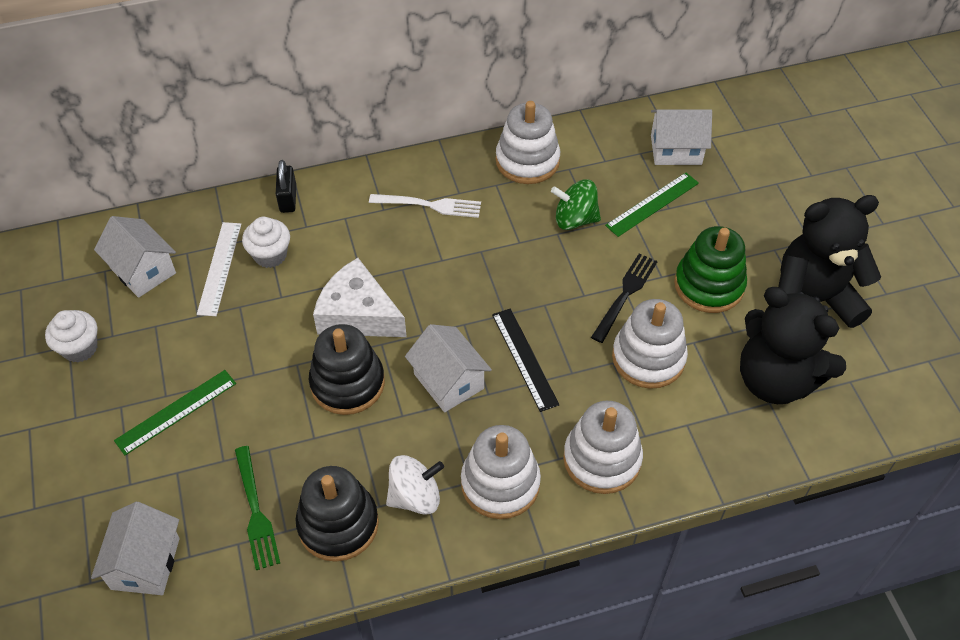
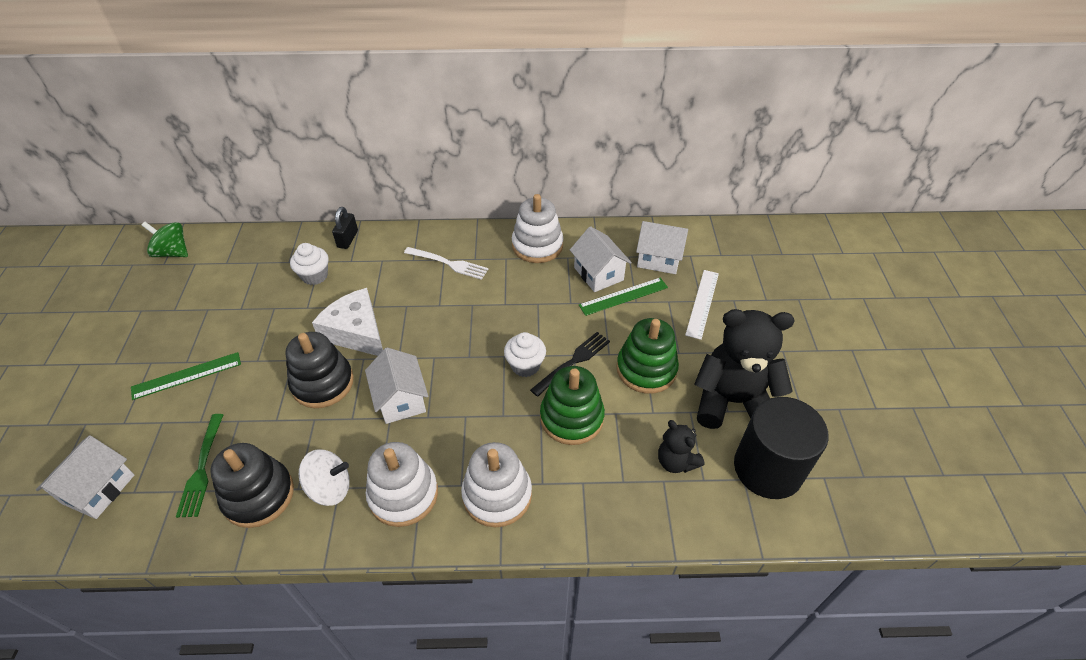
camera: 15 degrees right, 5 degrees down
white cupcake [45,310,97,362] -> white cupcake moved to [504,332,546,377]
white house [94,216,176,298] -> white house moved to [570,226,632,292]
white ruler [197,222,241,316] -> white ruler moved to [685,270,719,340]
black ruler [492,308,560,412] -> none
green spinning top [551,180,601,230] -> green spinning top moved to [142,222,188,257]
white stacking toy [612,299,688,389] -> green stacking toy [540,366,605,445]
black teddy bear [740,287,846,404] -> black teddy bear [658,420,705,473], size x0.50
none -> black cylinder [734,397,829,499]

